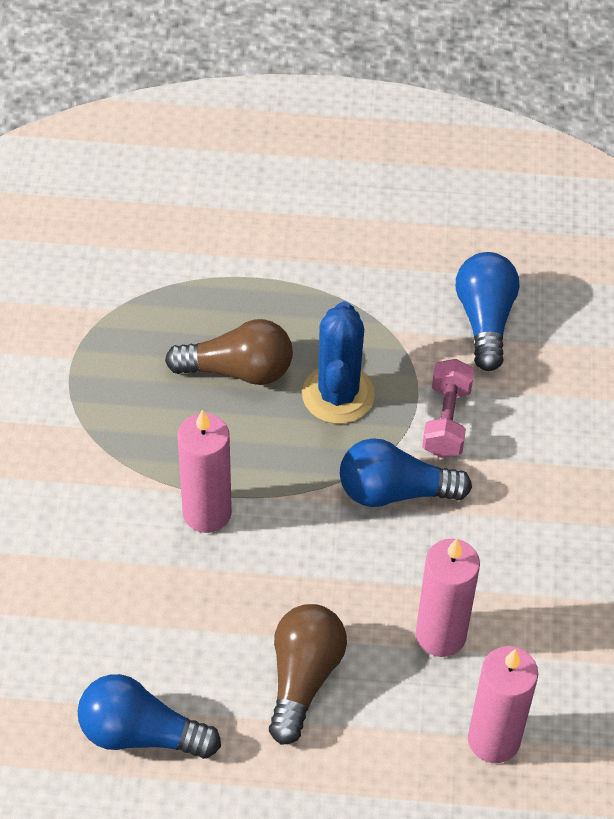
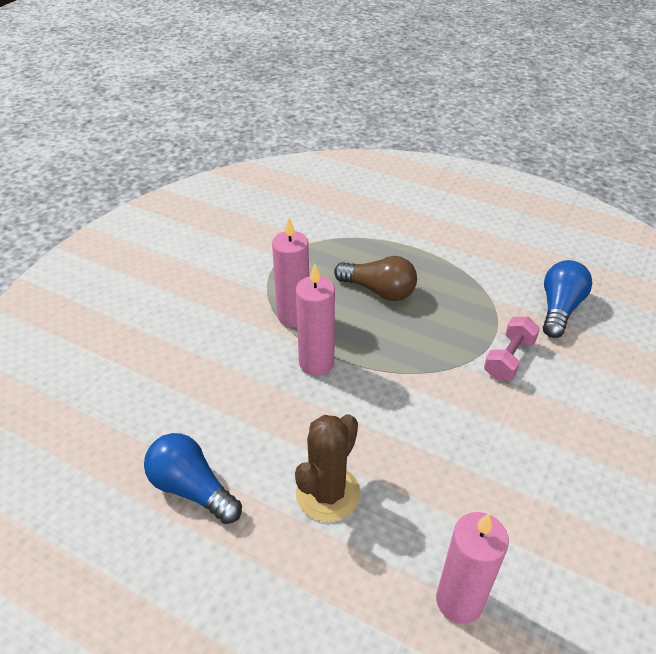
camera: 25 degrees right, 10 degrees down
brown light bulb [269,604,347,745] -> brown cactus [295,414,360,522]
blue cactus [302,301,375,424] -> none
blue light bulb [340,438,472,507] -> none
pink candle [416,539,480,657] -> pink candle moved to [272,218,309,327]

